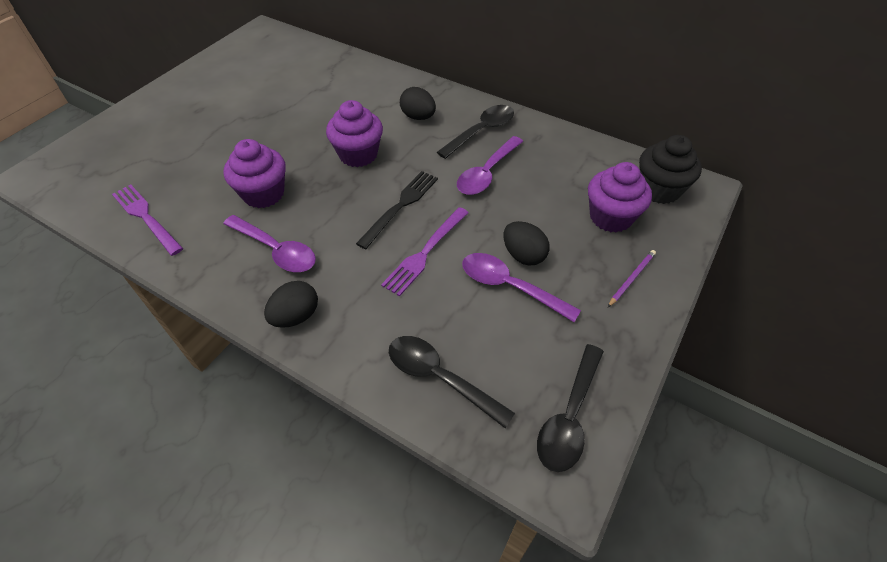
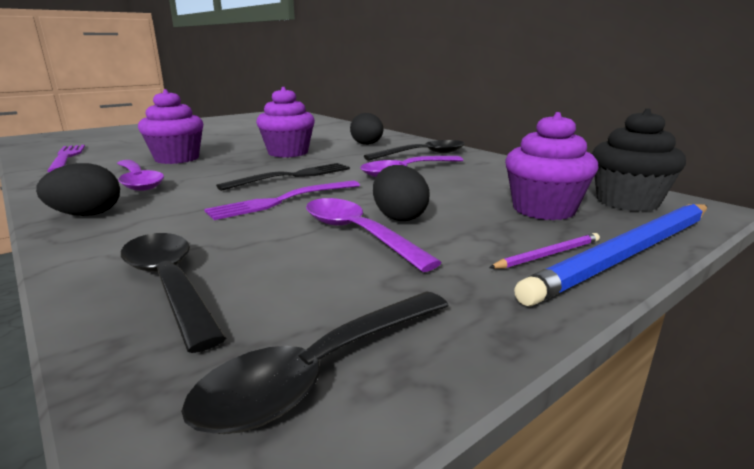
camera: 20 degrees right, 30 degrees down
none -> blue pencil [514,204,707,306]

